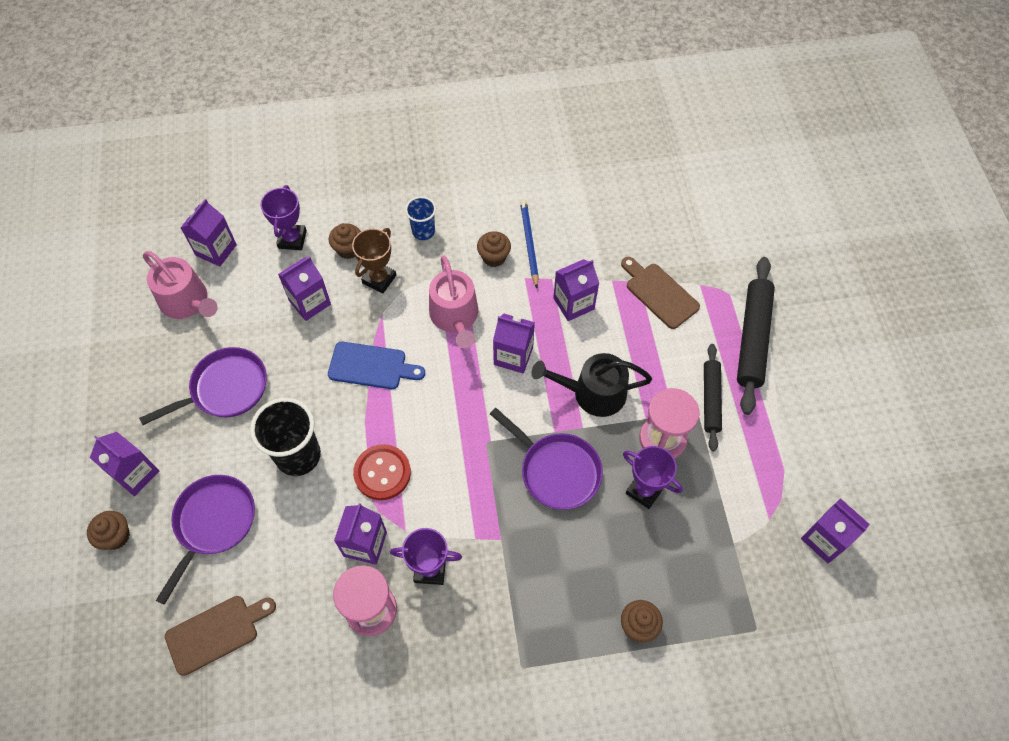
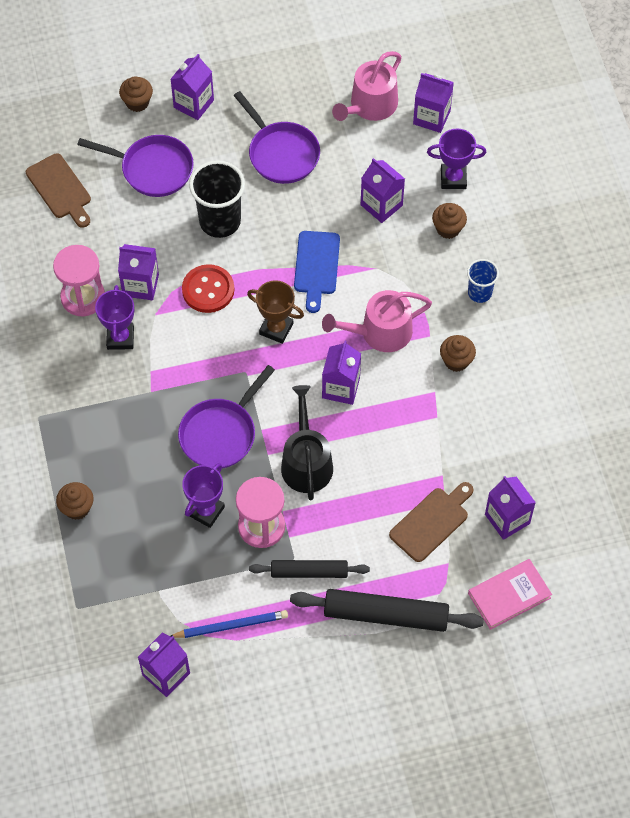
camera: 85 degrees right, 0 degrees up
brown trophy [352,228,396,294] -> brown trophy moved to [247,280,304,344]
blue pencil [520,199,539,288] -> blue pencil moved to [170,610,288,638]
purple carton [553,259,599,321] -> purple carton moved to [485,476,536,540]
none -> pink book [468,559,552,630]

